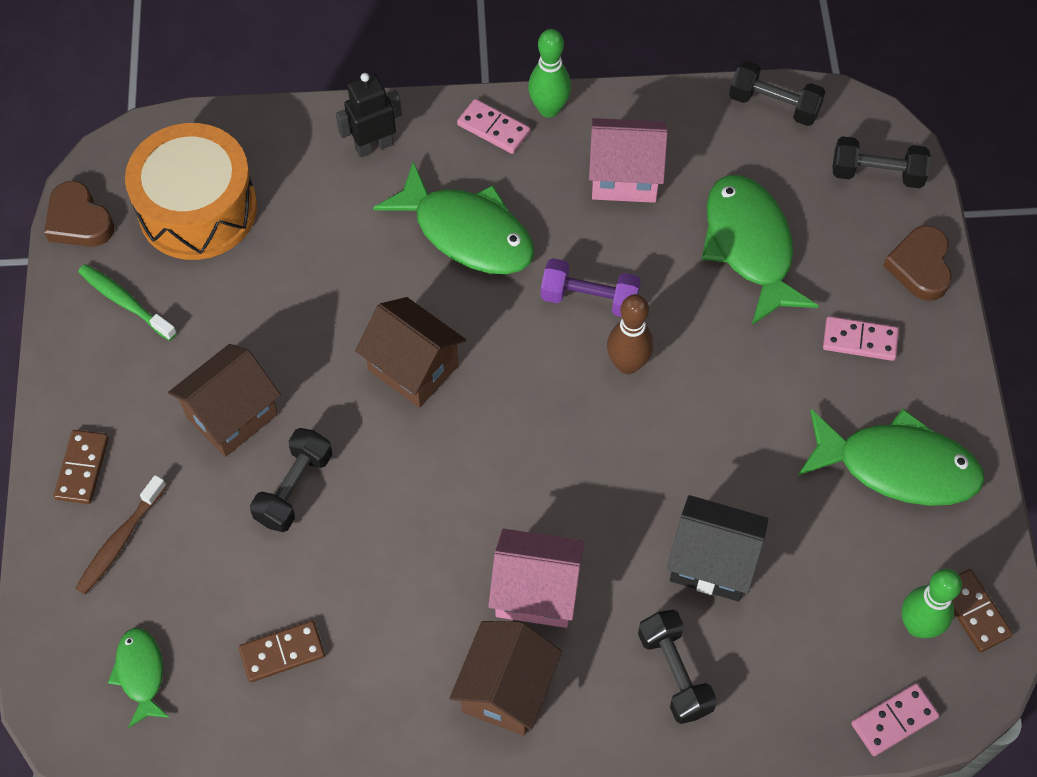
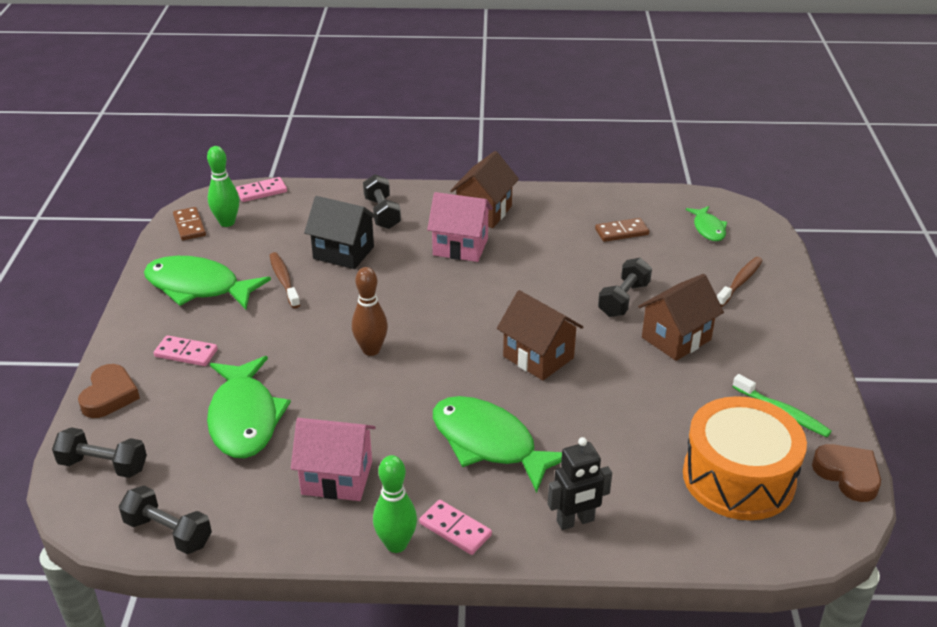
camera: 175 degrees left, 25 degrees down
brown domino [54,430,109,504] -> none
purple dumbbell [541,258,641,317] -> none
none -> brown toothbrush [269,252,300,308]

